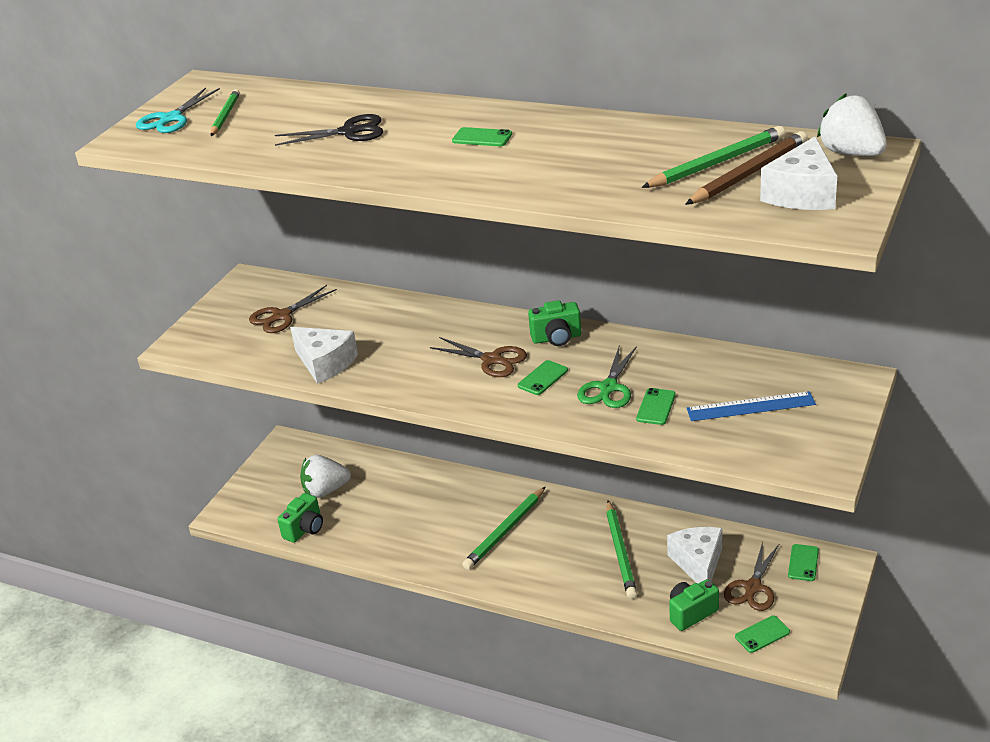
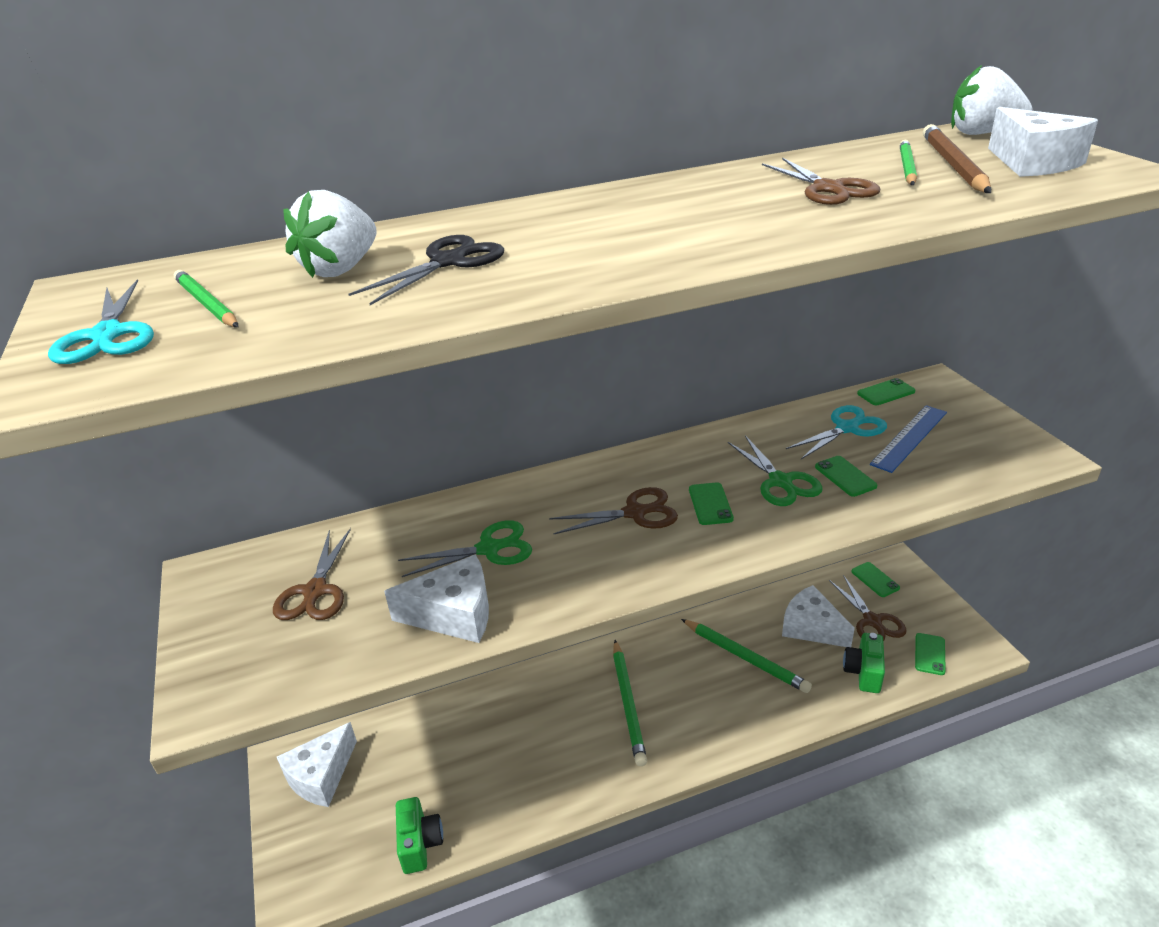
camera: 45 degrees left, 0 degrees up
white strawberry [300,455,351,498] -> white strawberry moved to [283,190,377,278]
green phone [452,127,512,146] -> green phone moved to [857,378,915,405]
green camera [528,300,581,346] -> none
green pencil [641,126,785,188] -> green pencil [900,140,917,185], size x0.66
none -> white cheese [277,722,357,807]
none -> green scissors [398,520,532,577]
none -> brown scissors [762,158,880,205]
none -> turquoise scissors [786,405,887,459]

